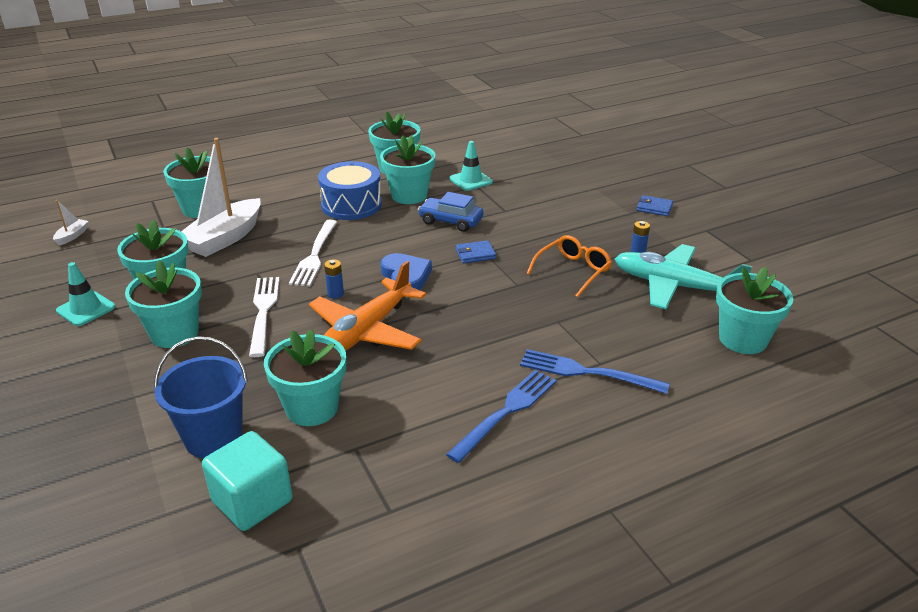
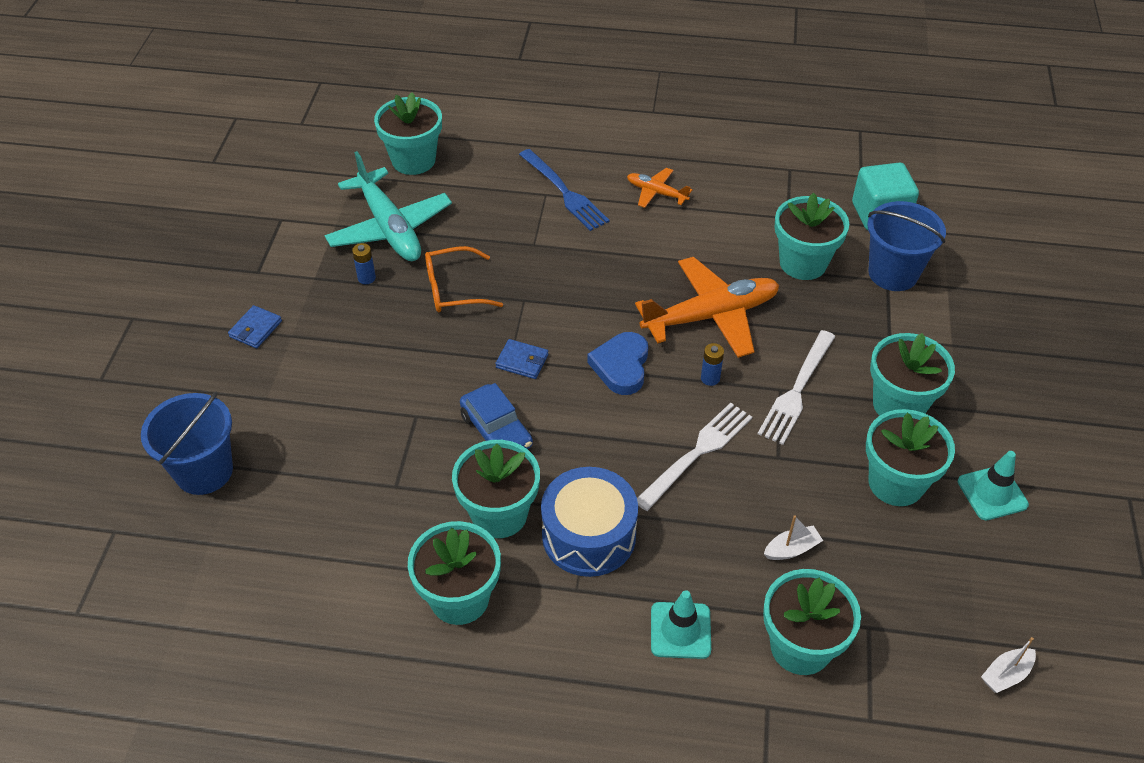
camera: 145 degrees left, 15 degrees up
white boat [181,138,261,257] -> white boat [764,515,823,560], size x0.42
blue fork [446,370,557,463] -> orange plane [627,168,692,208]
turquoise traffic cone [449,141,493,191] -> turquoise traffic cone moved to [651,590,711,659]
blue wallet [637,195,673,216] -> blue wallet turned 60 degrees clockwise [228,305,282,348]
none -> blue bucket [141,392,233,495]

